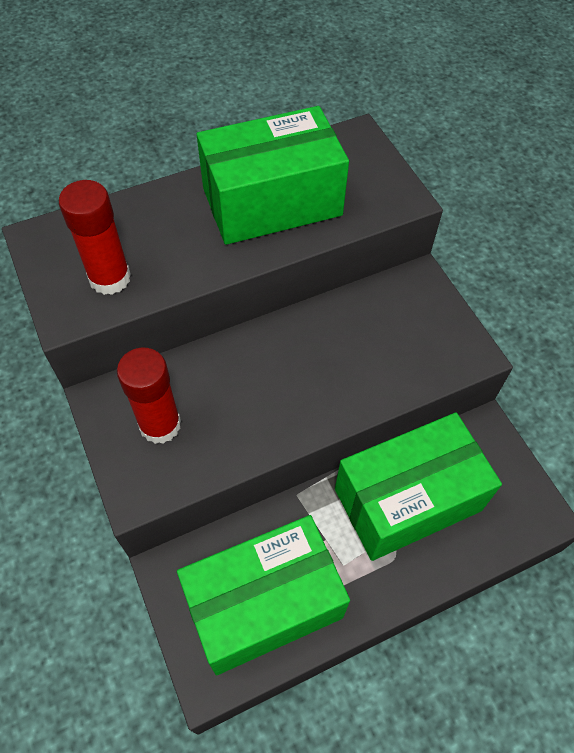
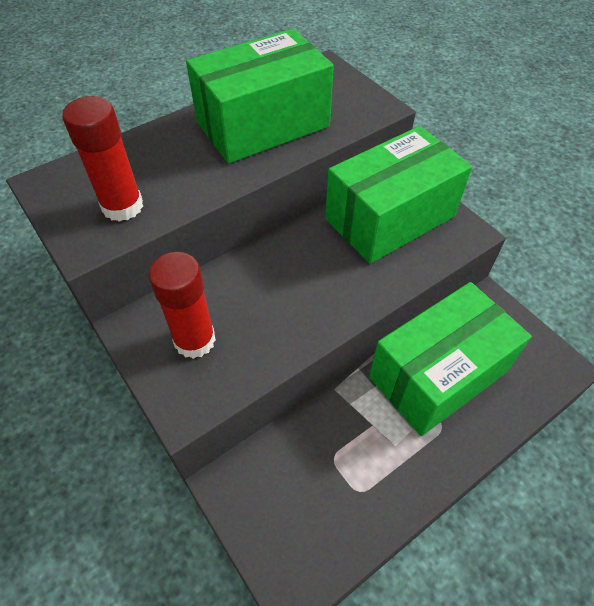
camera: 10 degrees left, 5 degrees down
green box [177,515,350,675] -> green box moved to [325,126,472,264]

